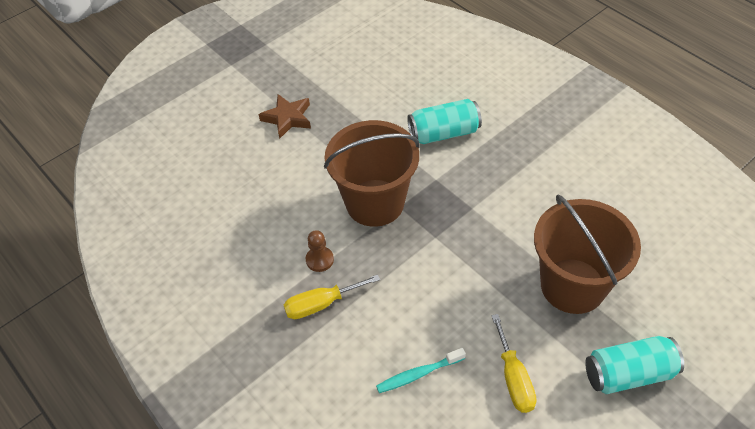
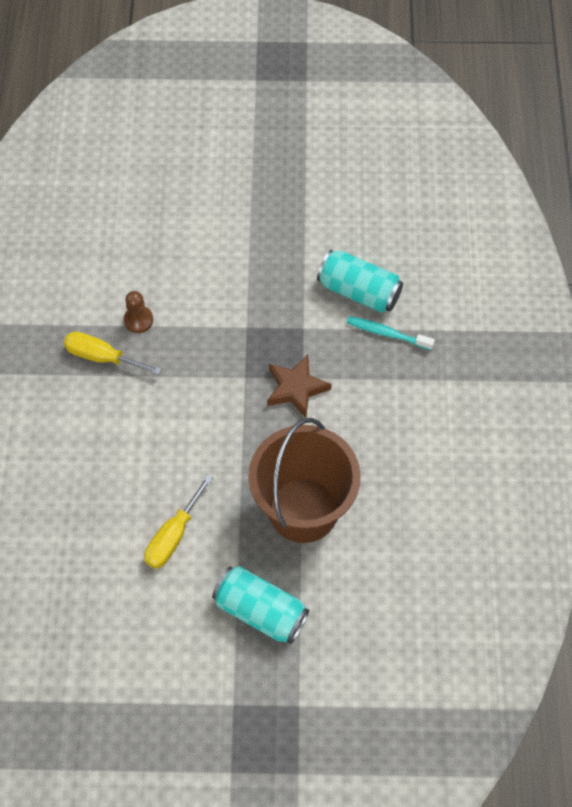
camera: 40 degrees right, 10 degrees up
brown star [258,94,311,139] -> brown star moved to [267,355,332,418]
brown bucket [324,120,420,227] -> none
turquoise toothbrush [376,348,466,393] -> turquoise toothbrush moved to [346,316,435,350]

